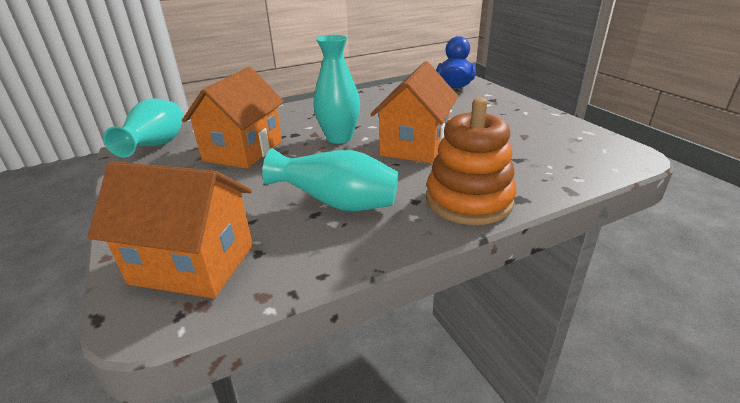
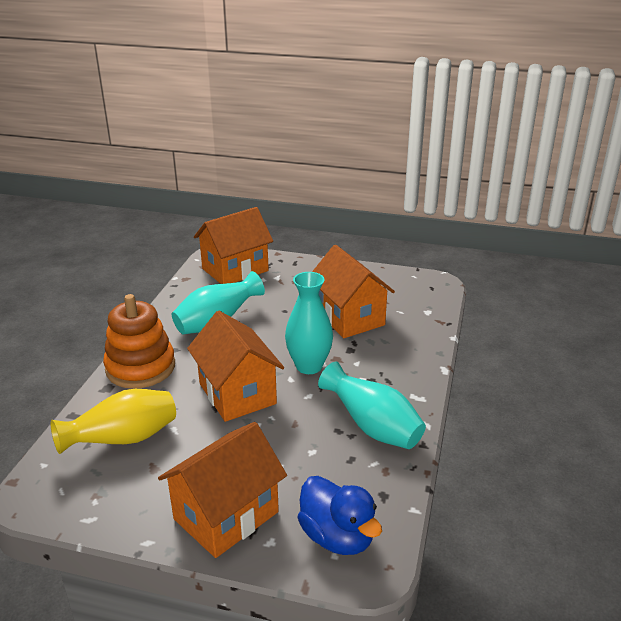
camera: 130 degrees right, 0 degrees up
turquoise vase [103,99,183,157] -> turquoise vase moved to [318,362,426,449]
none -> yellow vase [51,389,176,454]
none -> orange house [158,422,287,558]

